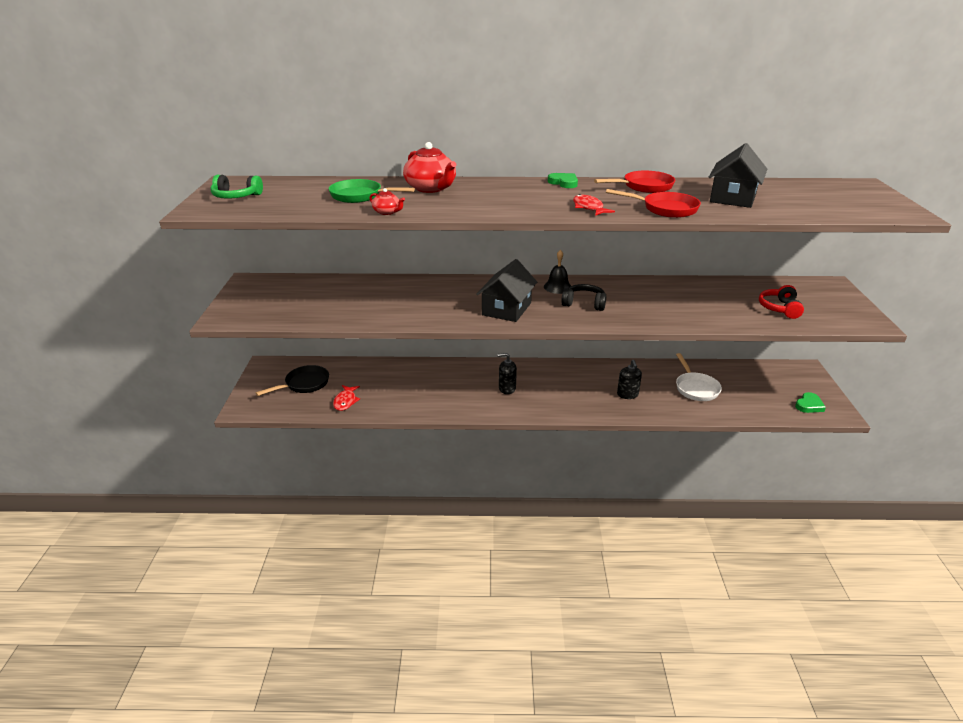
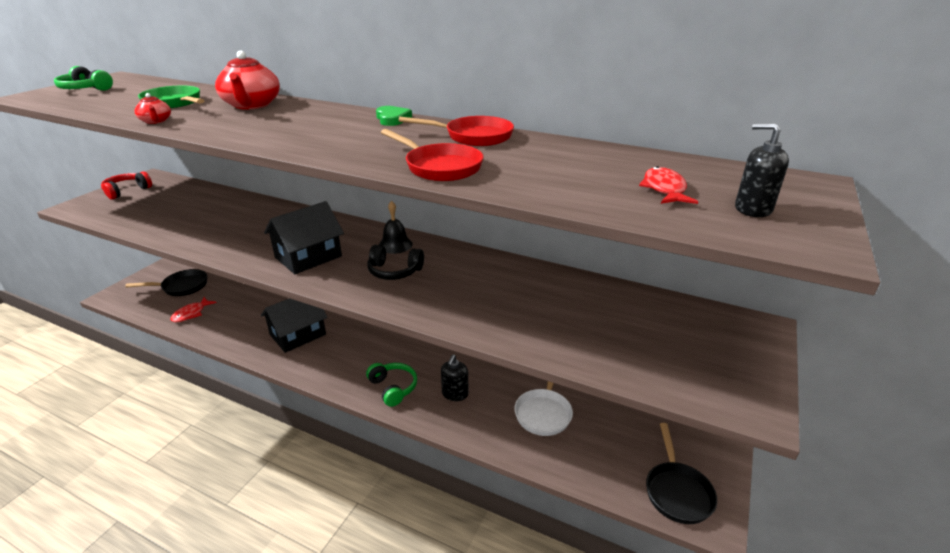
camera: 25 degrees right, 0 degrees up
black soap dispenser [497,353,517,394] -> black soap dispenser moved to [735,123,789,217]
black headphones [561,284,606,311] -> black headphones turned 150 degrees clockwise [367,245,424,280]
red fish [573,194,615,216] -> red fish moved to [639,166,698,204]
black house [709,143,767,208] -> black house moved to [261,298,327,353]
red headphones [759,285,804,319] -> red headphones moved to [101,171,152,200]
green heart [795,392,826,413] -> black pan [646,423,717,524]
none -> green headphones [366,363,417,407]

